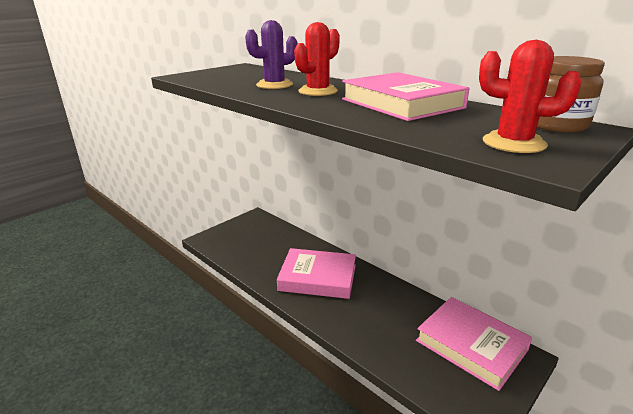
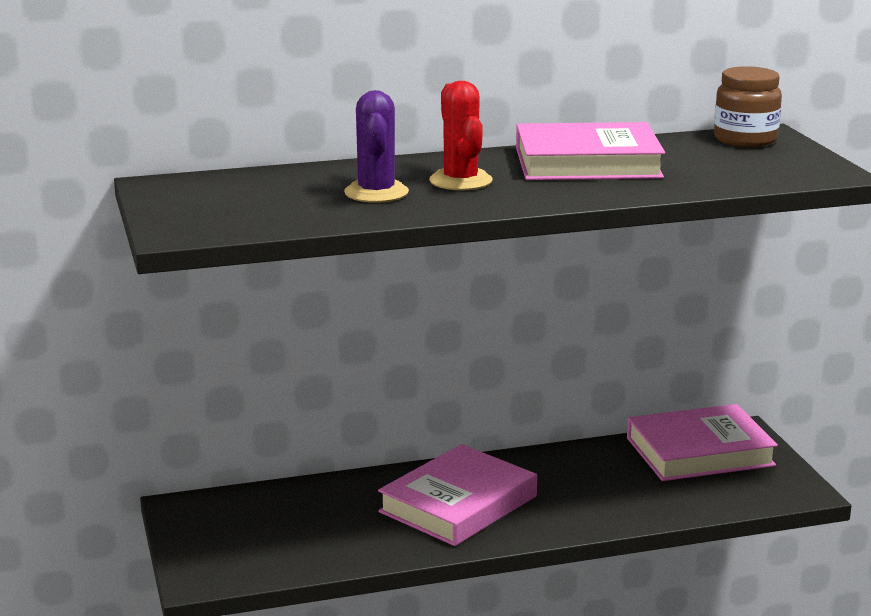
camera: 60 degrees left, 5 degrees down
red cactus [479,40,582,153] -> none

